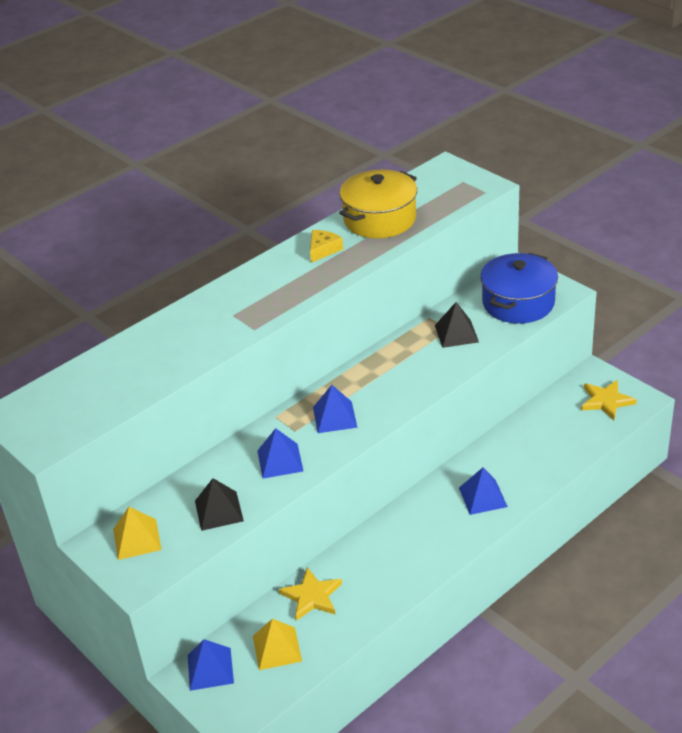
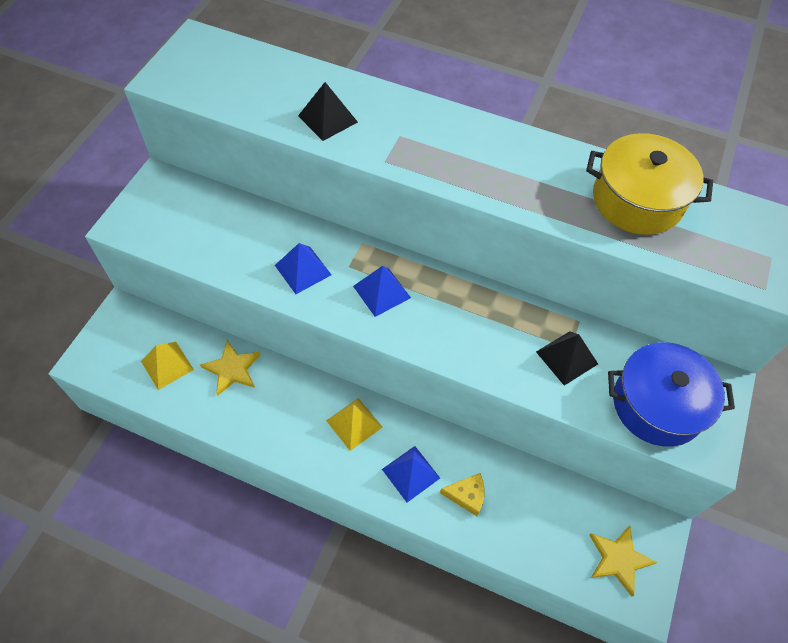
camera: 60 degrees right, 20 degrees up
yellow pyramid [113,507,162,560] -> yellow pyramid moved to [326,398,383,451]
blue pyramid [188,639,234,691] -> none
black pyramid [195,478,244,531] -> black pyramid moved to [298,82,358,141]
yellow cheese [310,230,343,263] -> yellow cheese moved to [440,473,485,516]

